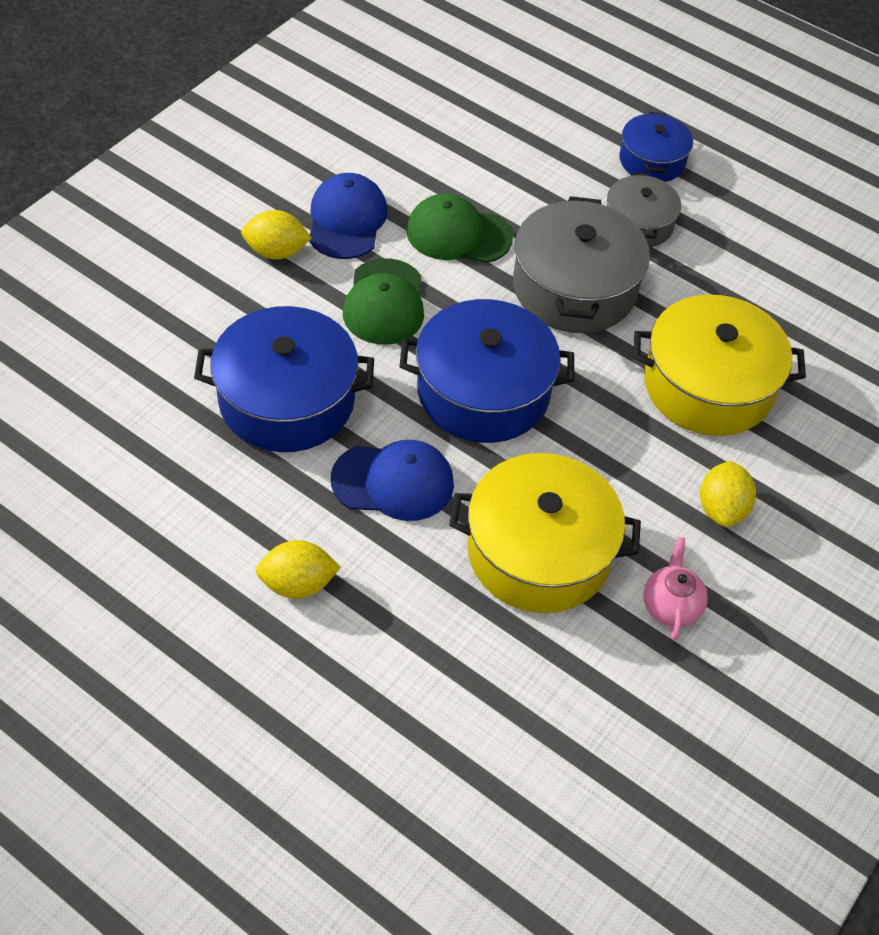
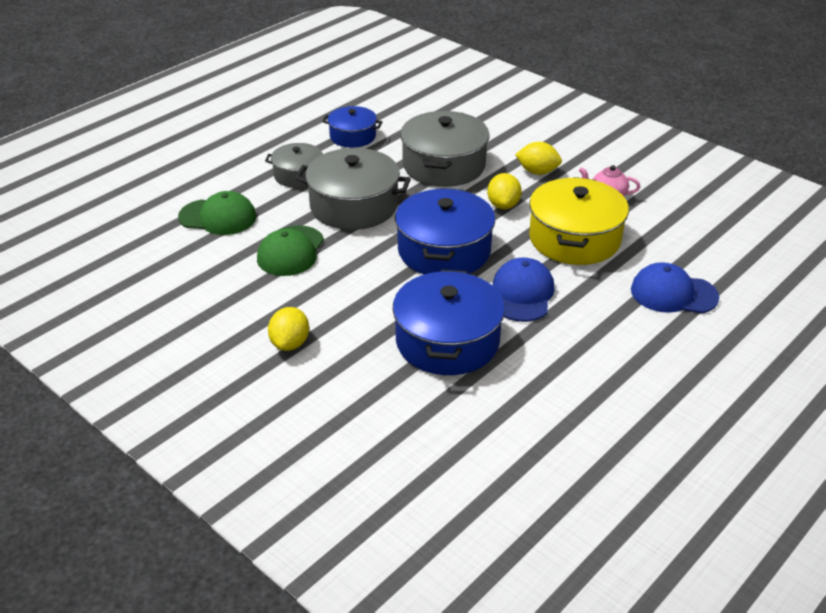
camera: 80 degrees left, 15 degrees down
yellow lemon [256,540,341,599] -> yellow lemon moved to [487,173,522,209]
blue cap [309,173,387,259] -> blue cap moved to [631,262,719,313]
green cap [343,258,424,345] -> green cap moved to [178,191,257,235]
blue pot [619,112,693,182] -> blue pot moved to [322,106,382,148]
yellow pot [634,294,806,436] -> grey pot [400,111,490,187]

